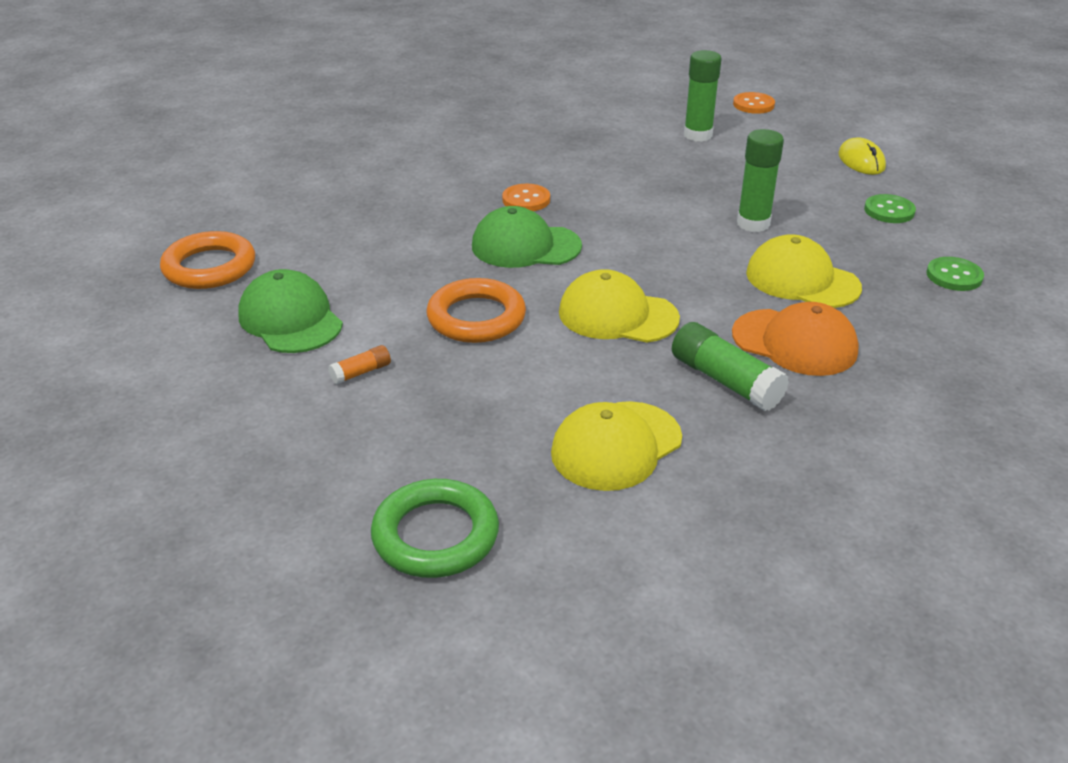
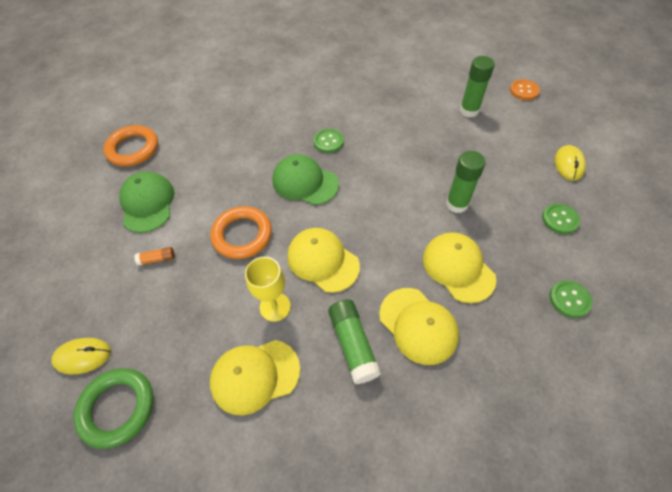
camera: 25 degrees right, 20 degrees up
orange button [502,184,550,211] -> green button [314,129,344,153]
orange cap [732,302,859,376] -> yellow cap [379,288,459,365]
none -> yellow mouse [51,338,111,375]
none -> yellow goblet [245,257,291,322]

